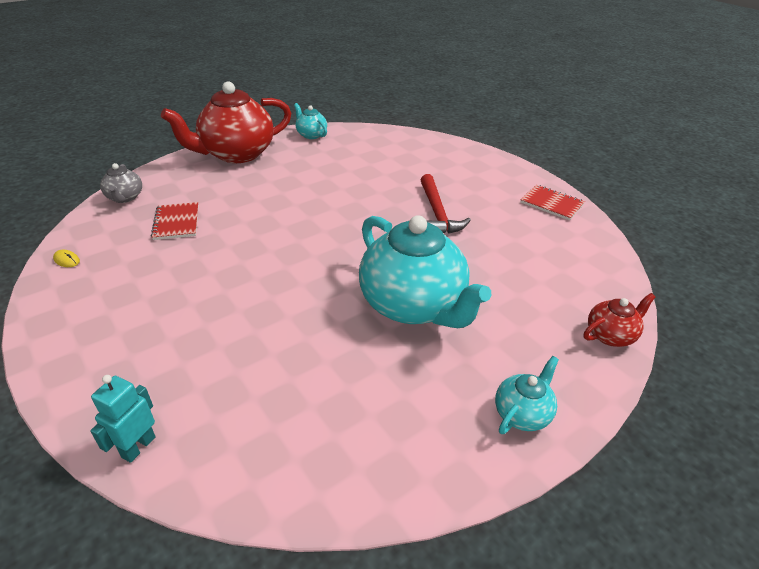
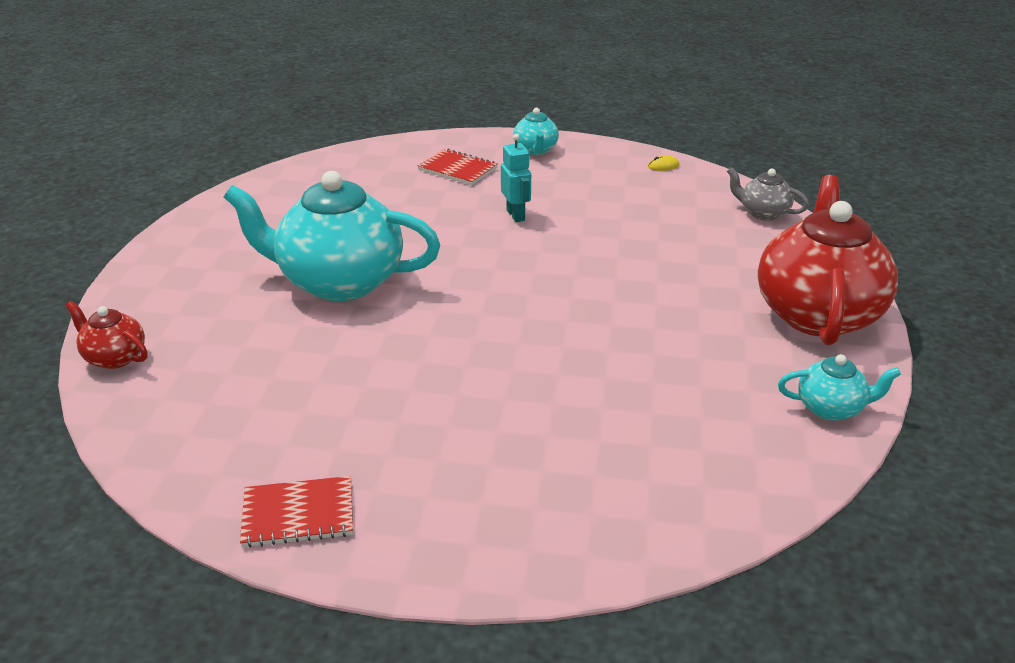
camera: 135 degrees right, 5 degrees down
turquoise robot [90,375,156,463] -> turquoise robot moved to [501,134,531,222]
red notebook [151,202,199,240] -> red notebook moved to [418,149,498,185]
red hammer [421,174,471,234] -> none
turquoise teapot [495,356,559,434] -> turquoise teapot moved to [513,108,559,155]
red teapot [584,293,656,347] -> red teapot turned 105 degrees clockwise [65,301,148,369]

